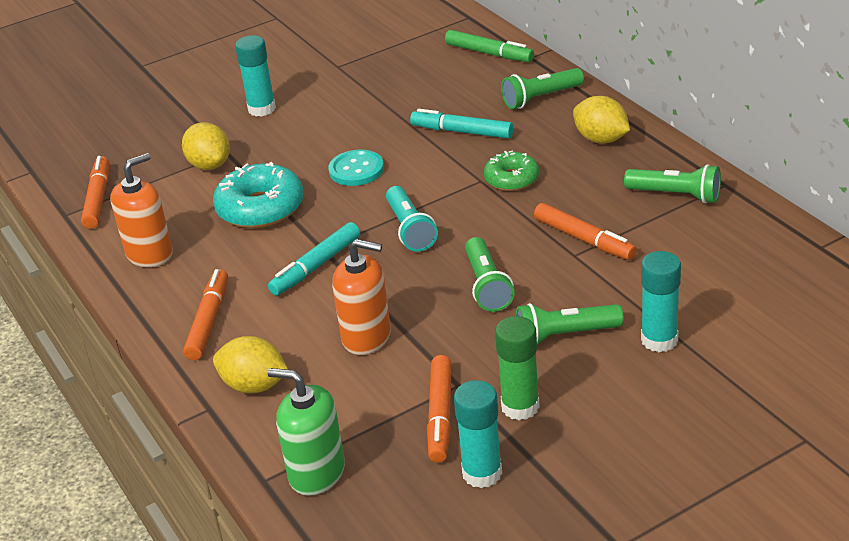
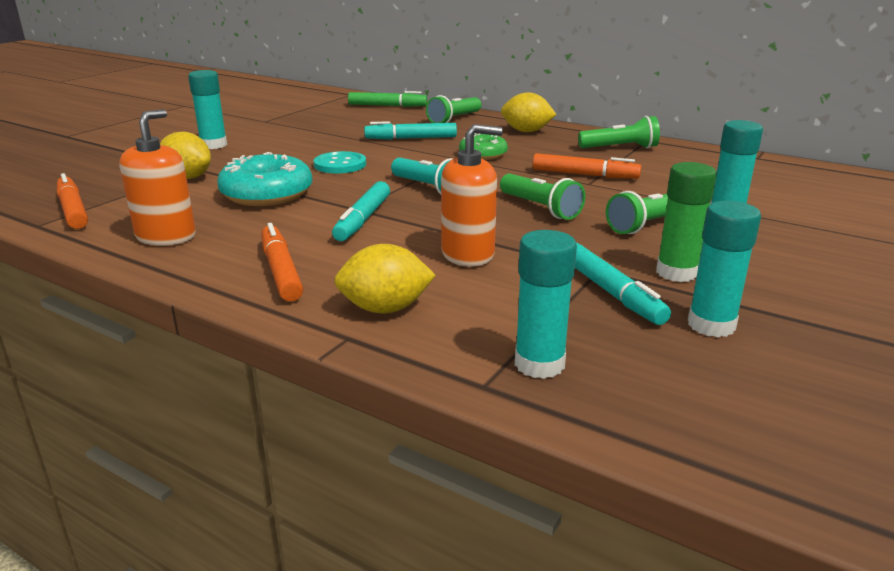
camera: 30 degrees left, 10 degrees down
green soap dispenser [267,368,345,496] -> turquoise glue stick [515,230,577,379]
orange marker [427,355,452,463] -> turquoise marker [575,243,671,325]

